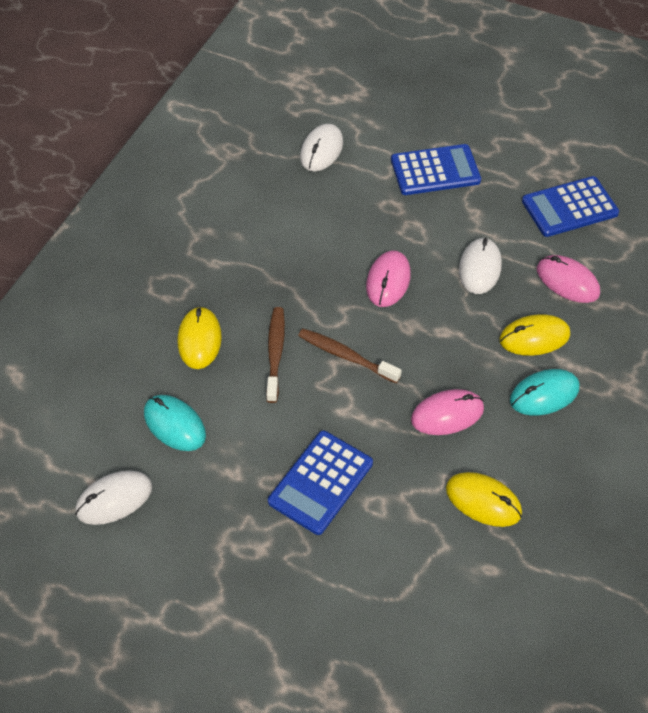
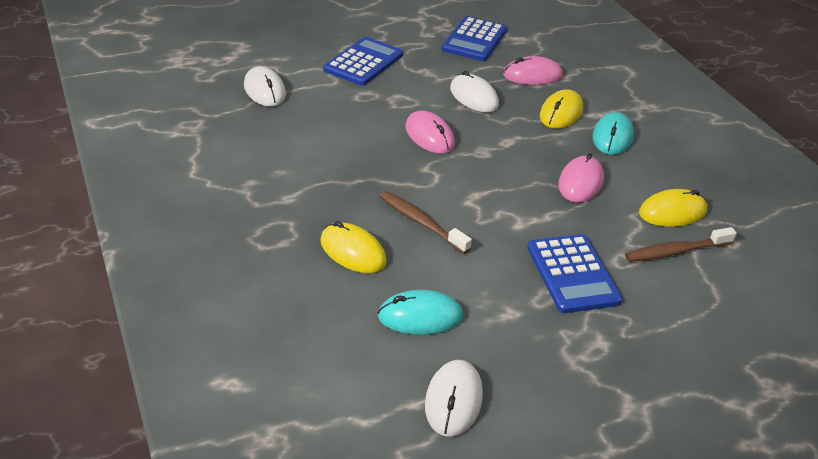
camera: 50 degrees left, 15 degrees down
brown toothbrush [298,329,402,383] -> brown toothbrush moved to [625,227,737,262]

